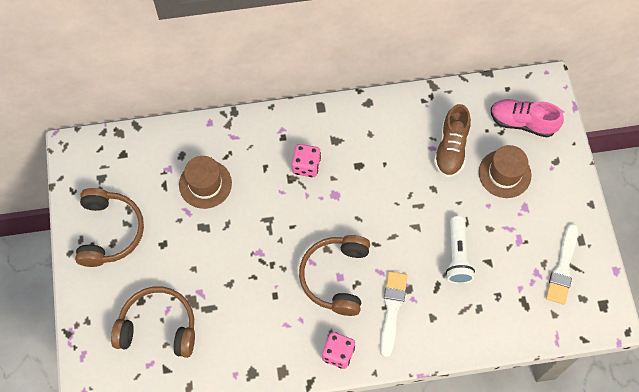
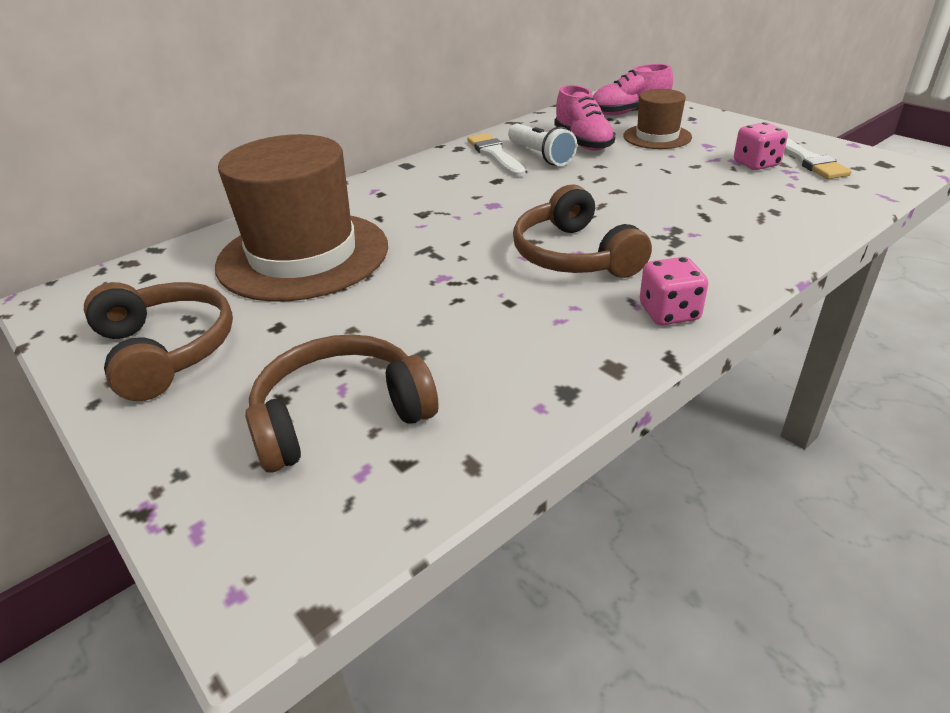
camera: 30 degrees left, 30 degrees down
brown hat [179,156,232,209] -> brown hat [215,134,388,302], size x1.95
pink dice [292,144,321,177] -> pink dice moved to [734,122,788,170]
white brush [380,271,408,357] -> white brush moved to [467,133,525,177]
brown shoe [434,104,471,177] -> pink shoe [554,85,616,151]
white flashlight [446,216,475,284] -> white flashlight moved to [508,124,577,166]

